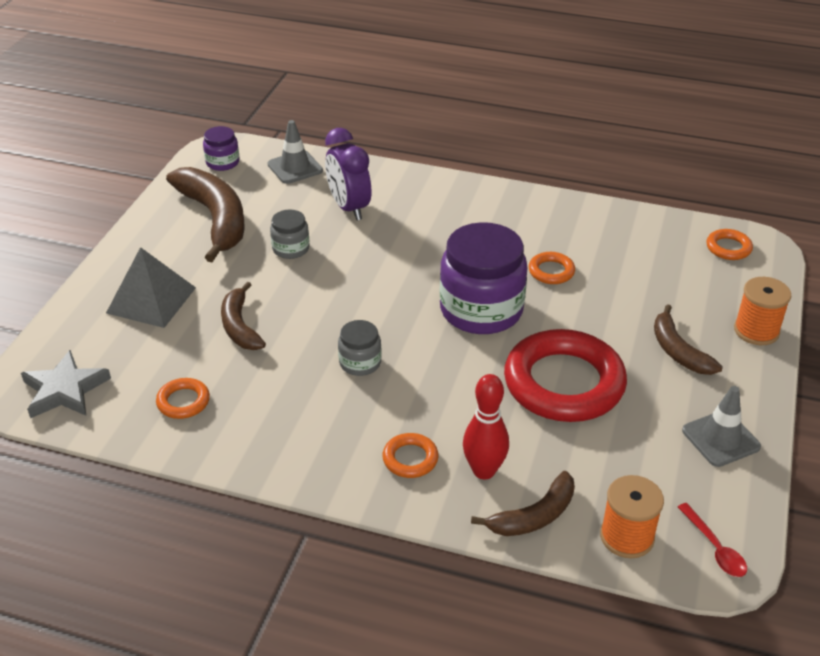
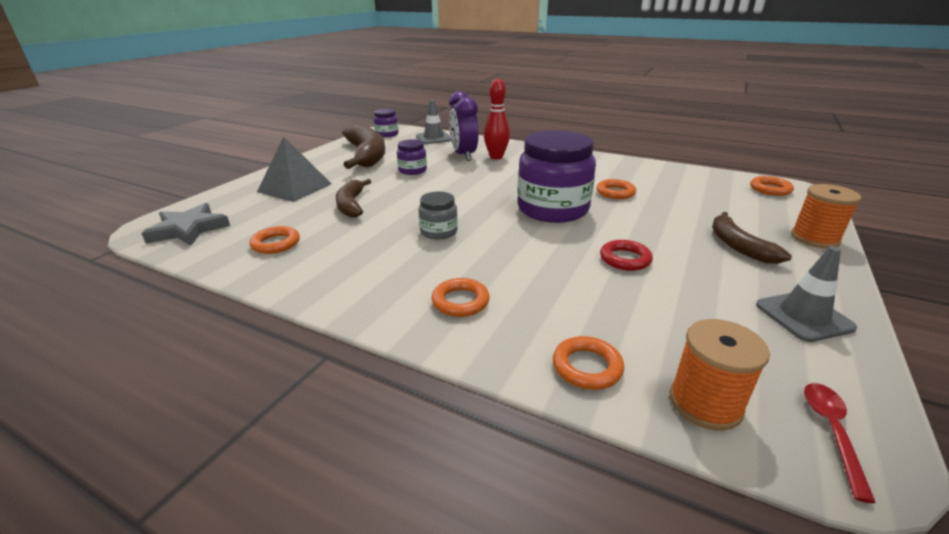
camera: 10 degrees right, 10 degrees down
grey jar [270,210,310,259] -> purple jar [397,139,427,175]
red bowling pin [463,374,509,479] -> red bowling pin moved to [484,79,510,160]
brown banana [471,471,575,536] -> orange ring [553,336,624,390]
red ring [504,329,627,422] -> red ring [600,240,653,271], size x0.43
red spoon [678,503,747,577] -> red spoon turned 150 degrees counterclockwise [804,383,876,503]

